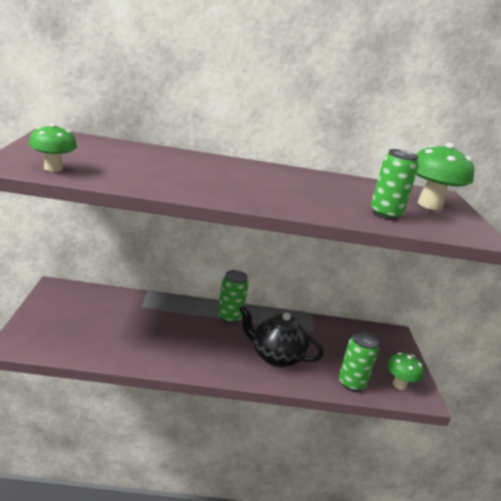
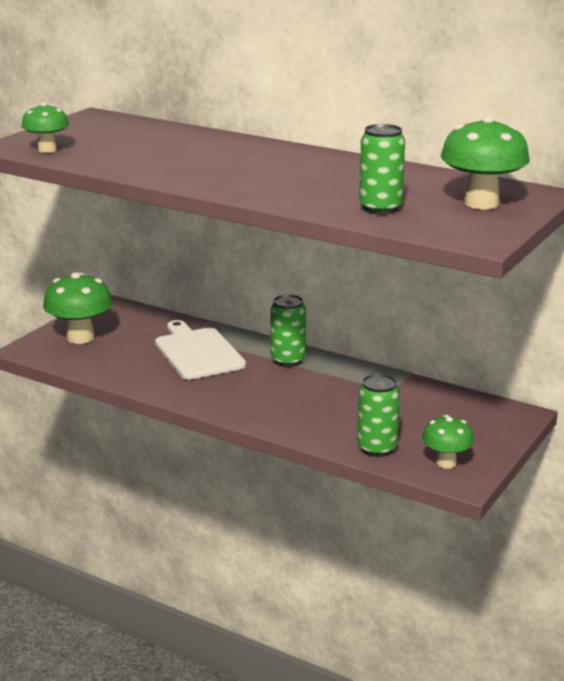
camera: 35 degrees right, 0 degrees up
black teapot [239,305,323,368] -> none
none -> green mushroom [43,272,113,344]
none -> white cutting board [155,320,246,380]

